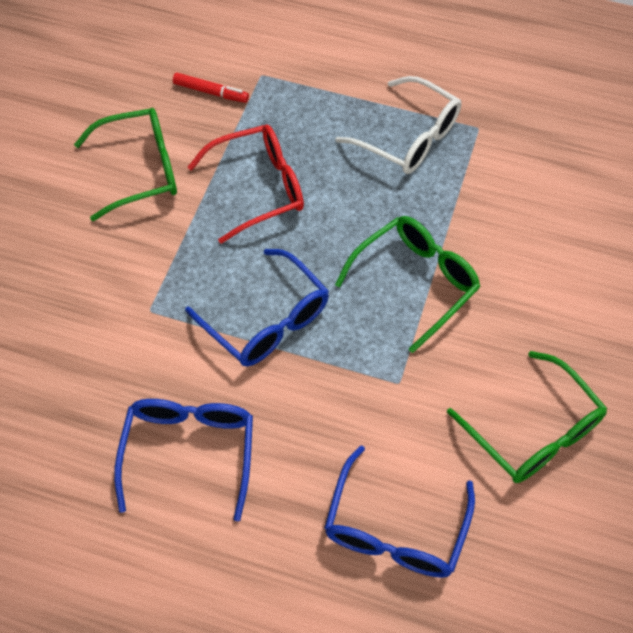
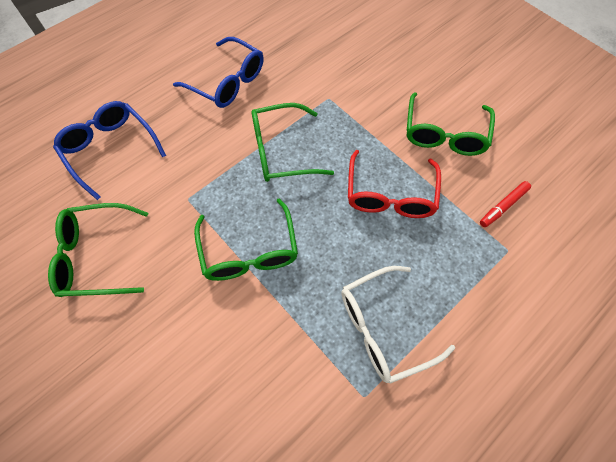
camera: 120 degrees right, 5 degrees up
blue glasses [185,249,329,366] -> green glasses [251,103,334,182]

